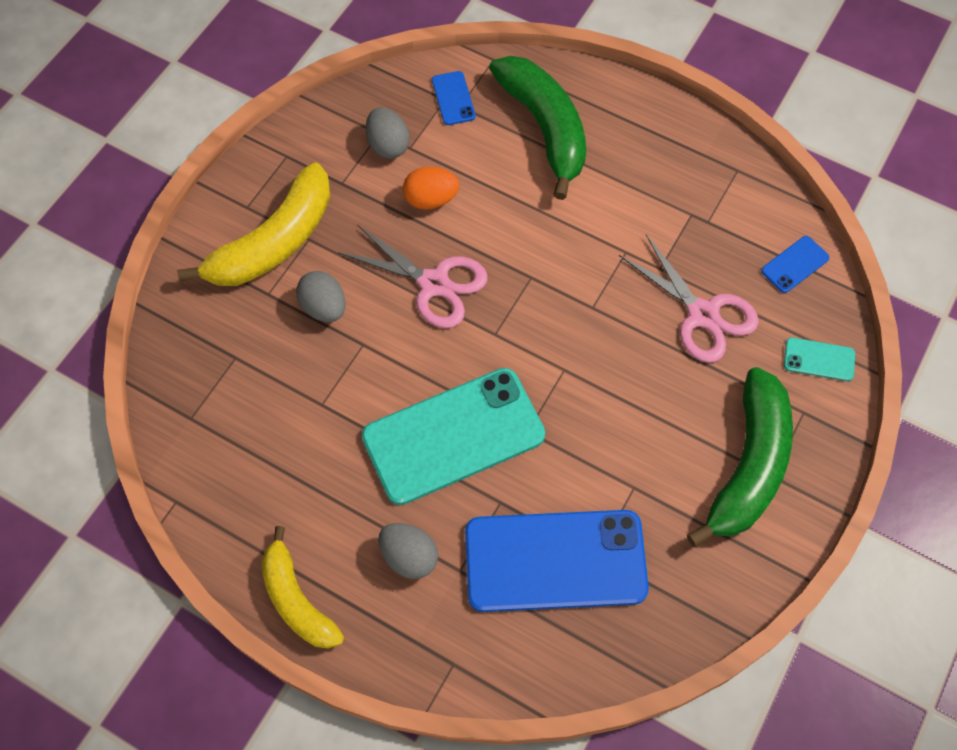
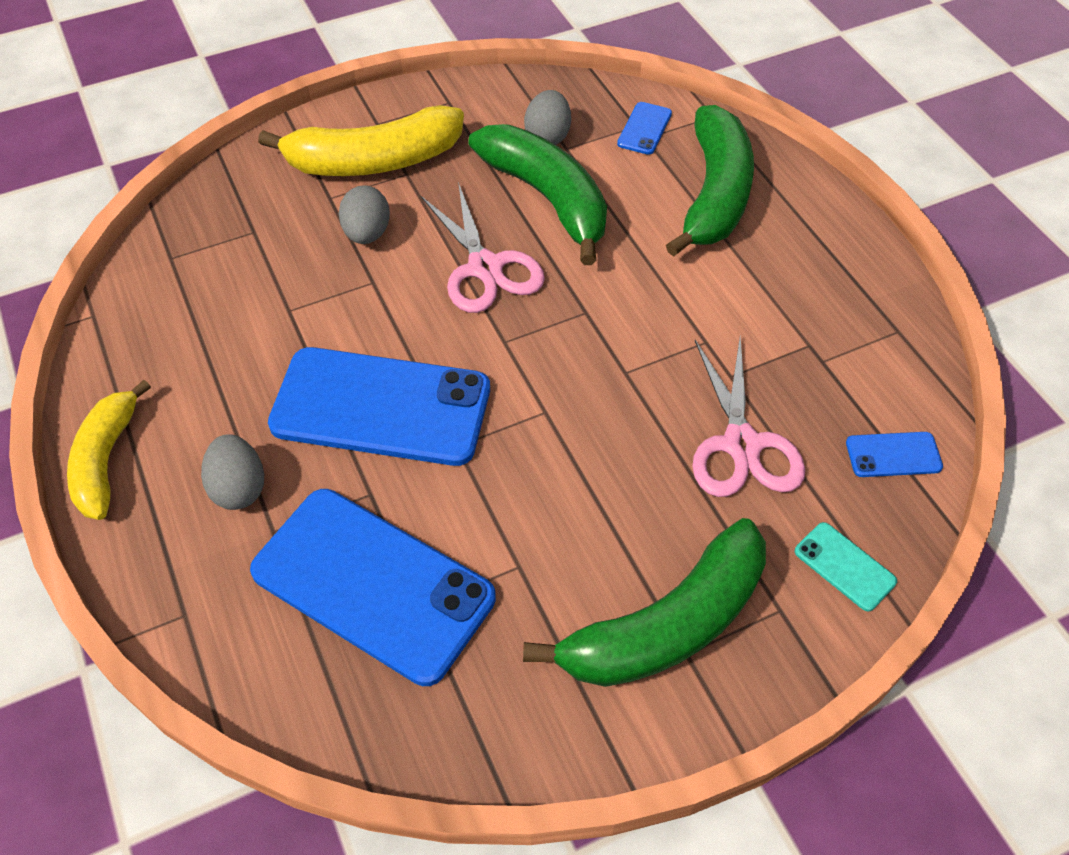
camera: 35 degrees right, 10 degrees down
turquoise phone [362,368,545,505] -> blue phone [268,347,490,466]
orange egg [403,167,459,210] -> green banana [468,124,607,265]

